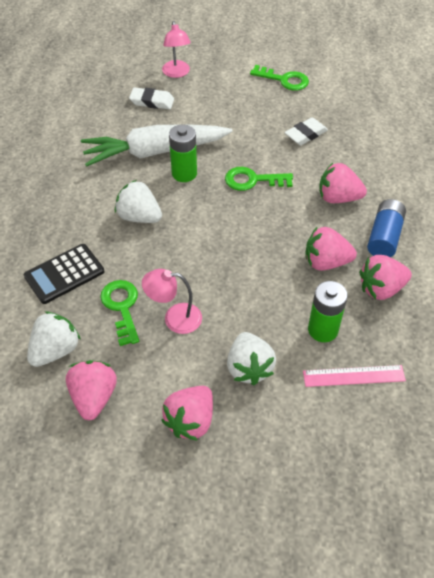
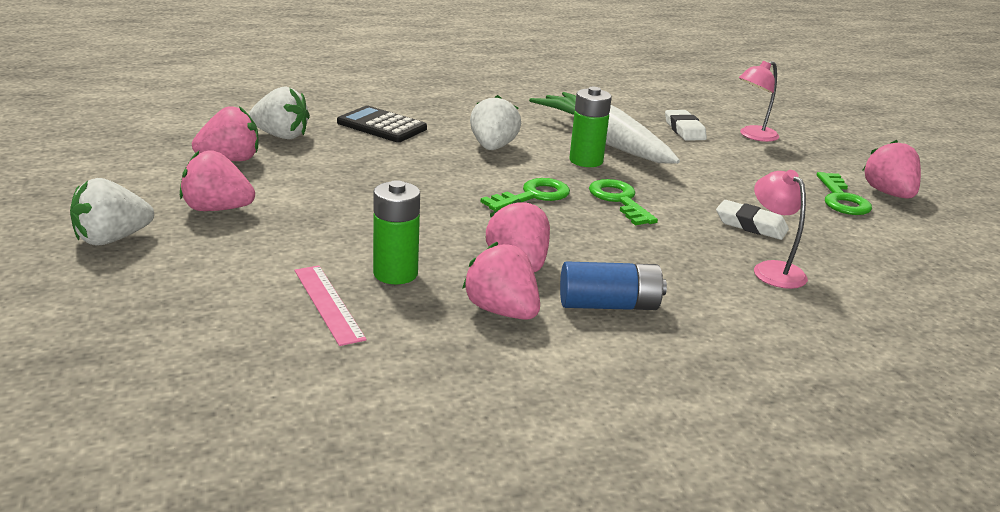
camera: 65 degrees right, 25 degrees down
green key [100,280,139,346] -> green key moved to [481,178,570,211]
pink lamp [142,269,202,334] -> pink lamp moved to [754,170,808,289]
white strawberry [227,332,276,385] -> white strawberry moved to [70,178,154,245]
pink strawberry [319,163,367,203] -> pink strawberry moved to [862,140,921,199]

